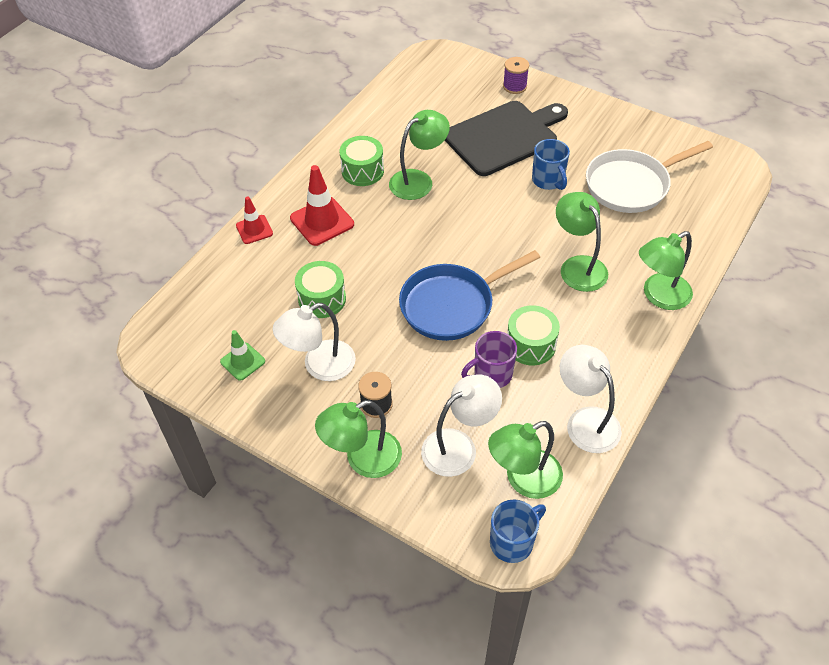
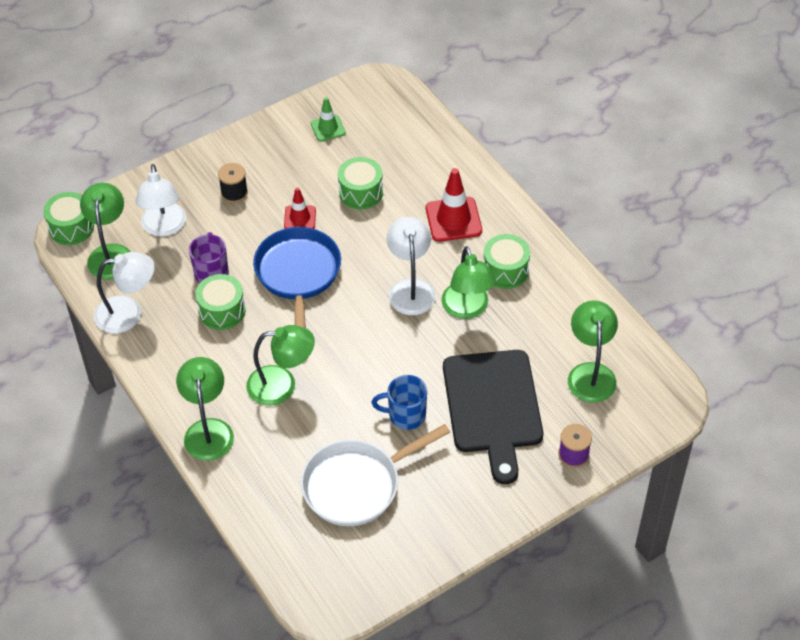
camera: 115 degrees right, 0 degrees up
red traffic cone [236,196,273,244] -> red traffic cone moved to [284,187,316,229]
white lamp [273,303,356,381] -> white lamp moved to [386,217,436,315]
green lamp [315,400,402,478] -> green lamp moved to [568,300,618,403]
blue mug [490,500,546,563] -> green drum [43,192,94,245]
white pan [586,141,713,213] -> white pan turned 120 degrees counterclockwise [301,424,450,526]

